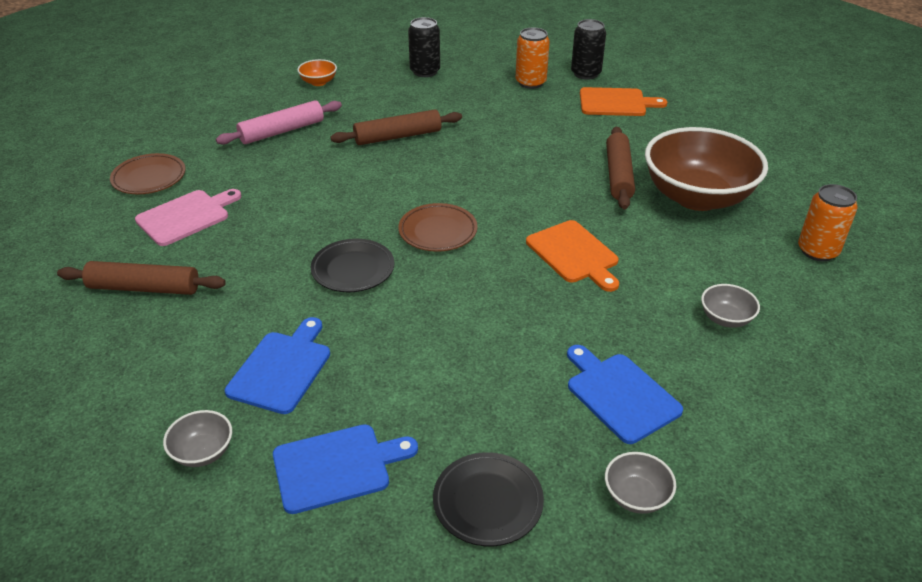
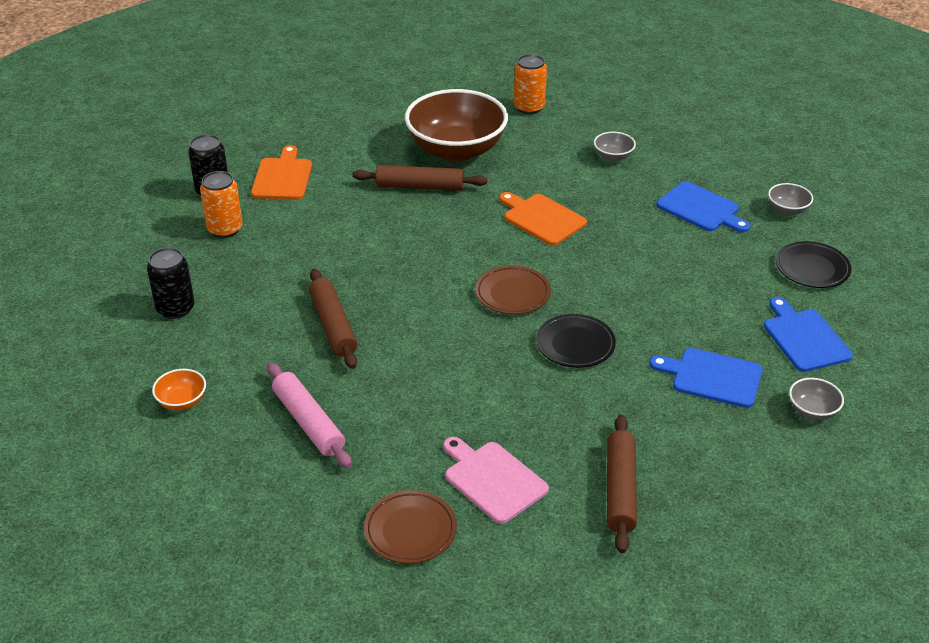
camera: 90 degrees left, 0 degrees up
orange cutting board [526,220,619,292] -> orange cutting board turned 105 degrees counterclockwise [499,192,587,245]
blue cutting board [567,345,683,444] -> blue cutting board turned 105 degrees counterclockwise [657,181,750,233]

